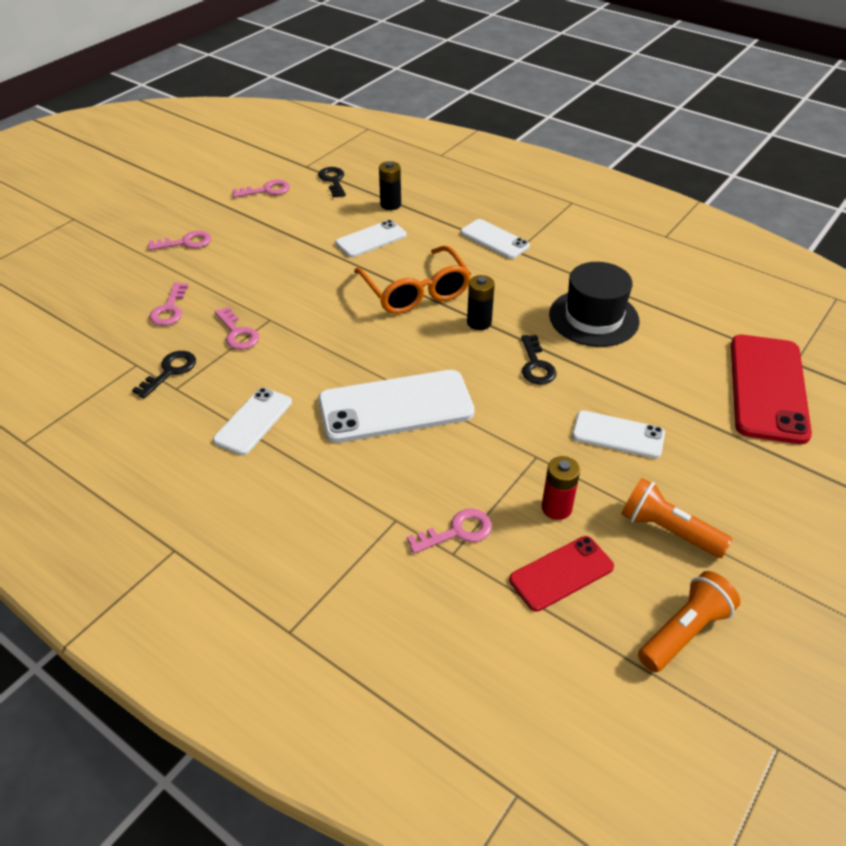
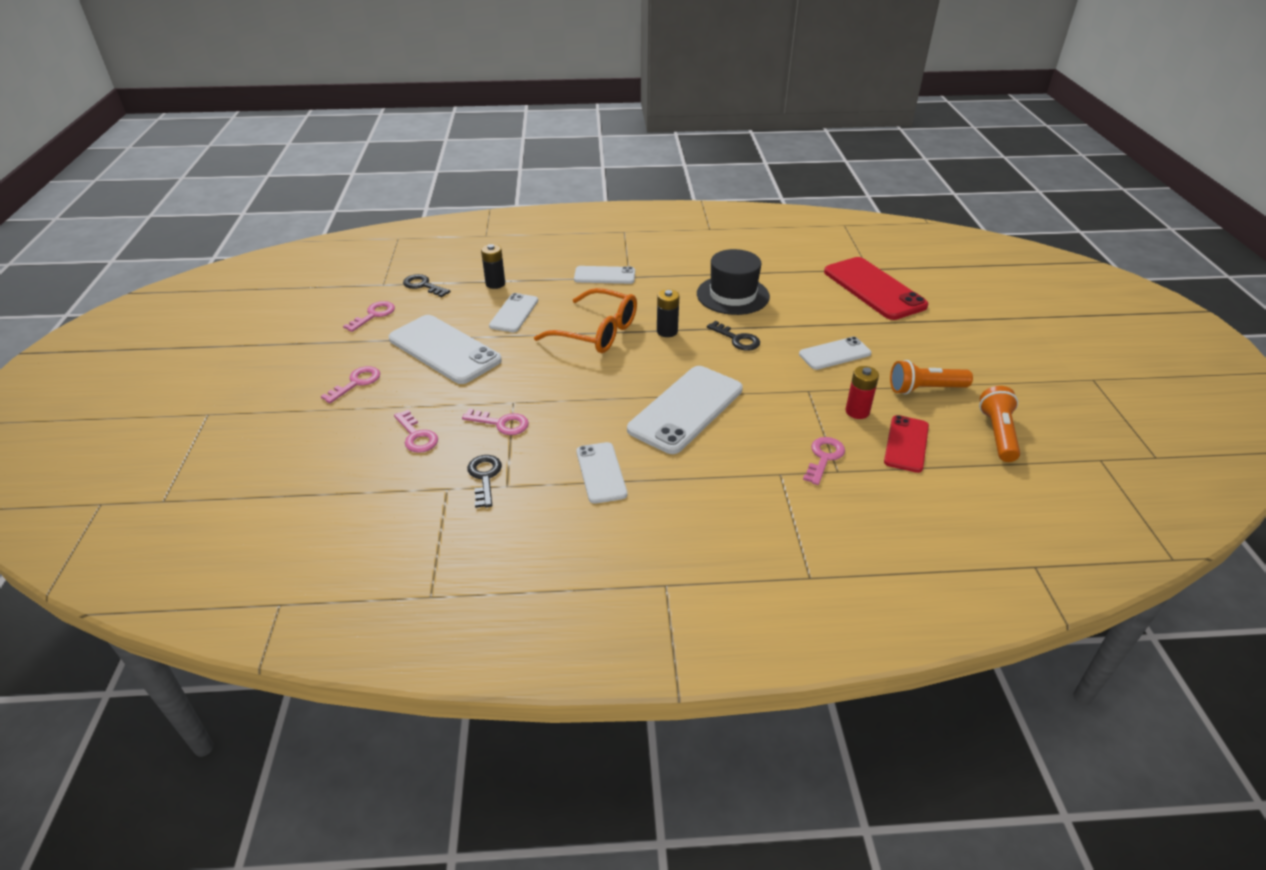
camera: 40 degrees left, 5 degrees down
none -> white phone [389,315,502,384]

